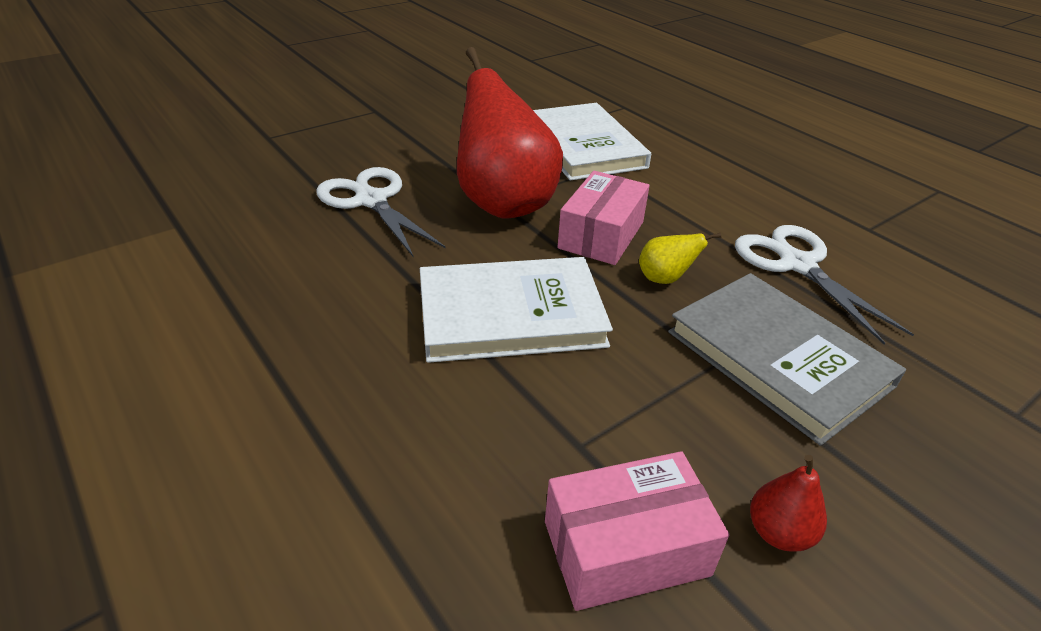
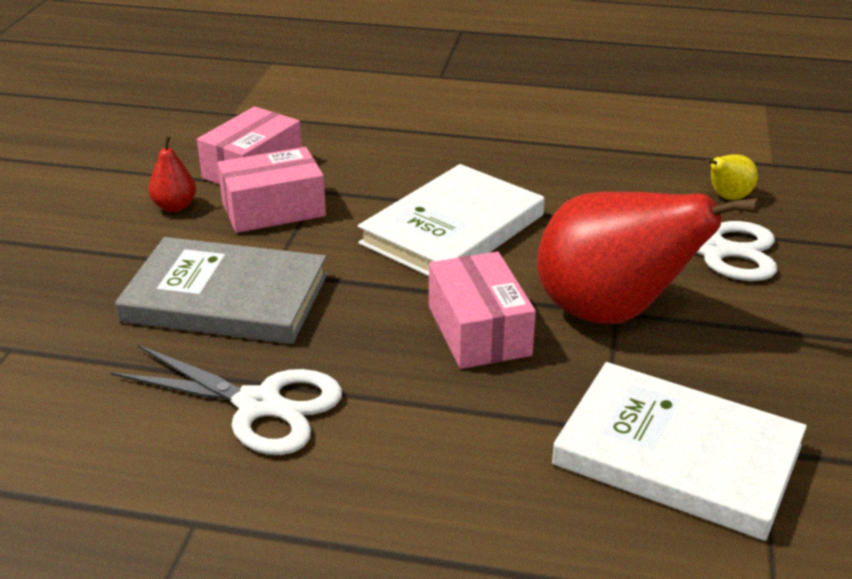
camera: 140 degrees right, 5 degrees down
yellow pear [639,233,721,284] -> yellow pear moved to [706,154,758,200]
none -> pink box [217,147,326,233]

